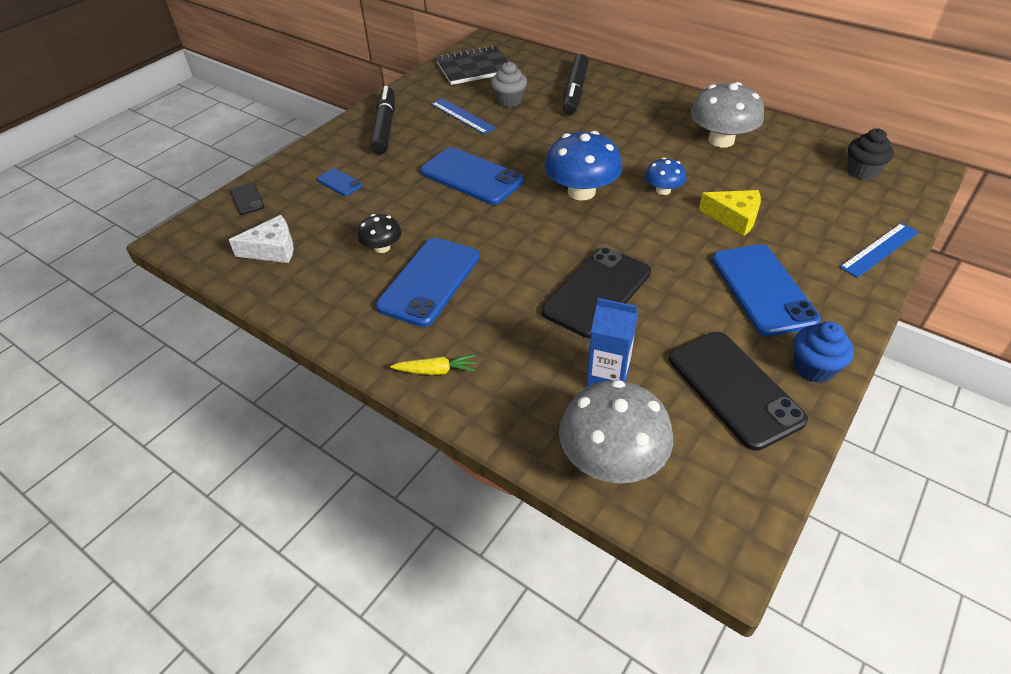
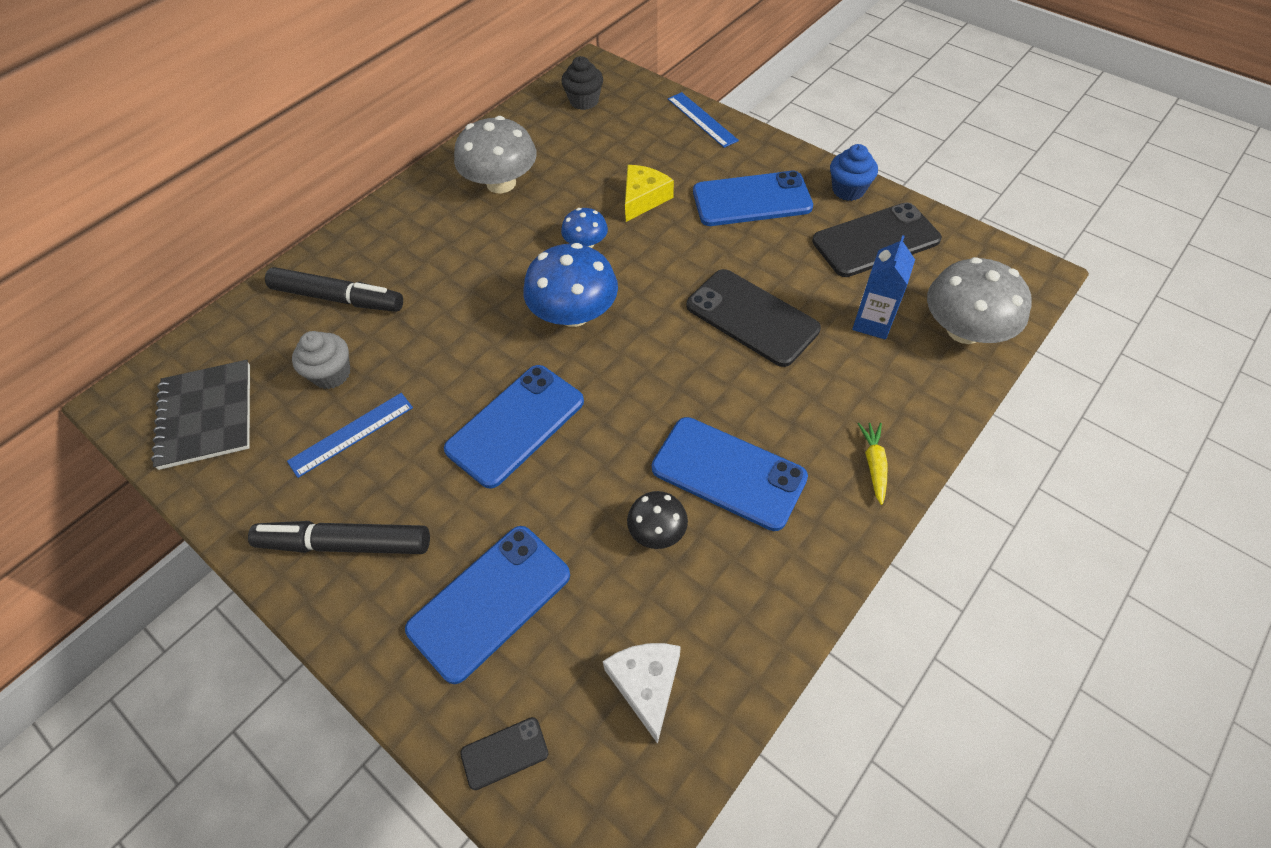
camera: 85 degrees left, 10 degrees up
blue phone [317,168,363,196] -> blue phone [405,526,570,684], size x2.14

